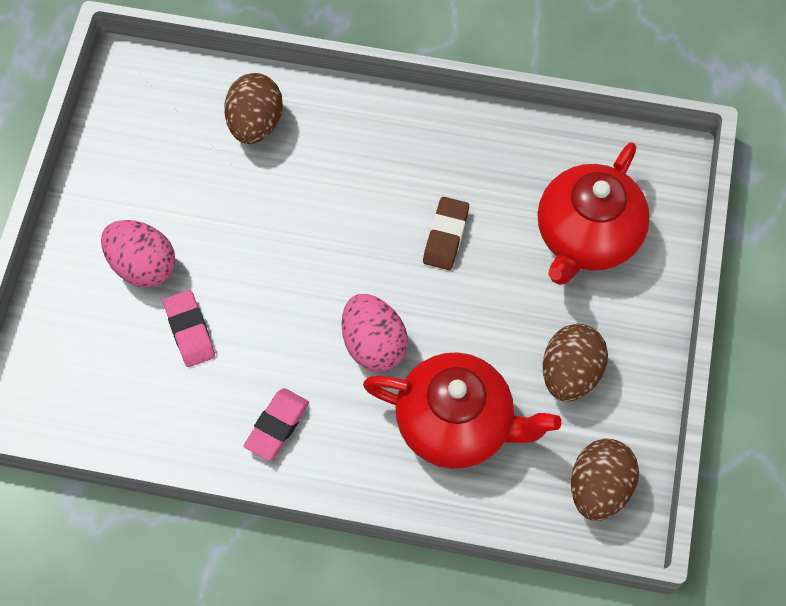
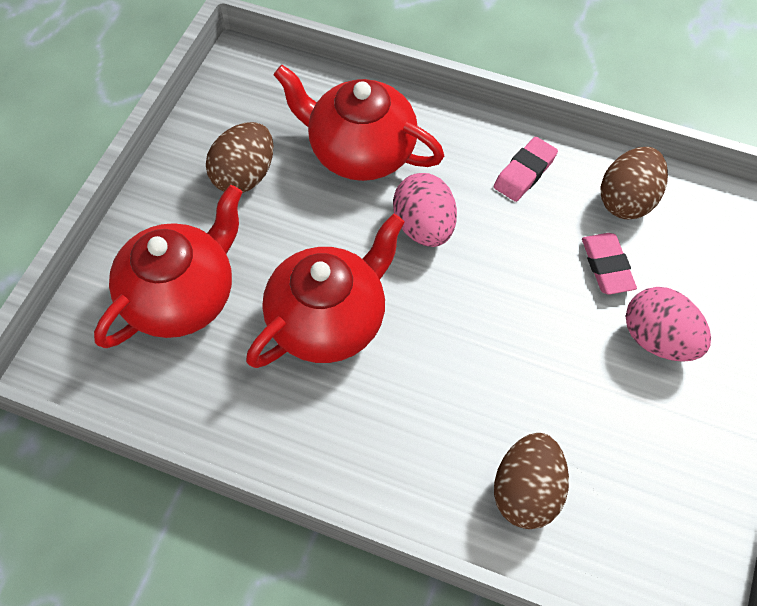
camera: 170 degrees left, 5 degrees down
brown eraser [423,197,469,270] -> red teapot [246,214,405,368]
brown egg [571,439,639,521] -> brown egg moved to [601,147,668,219]

